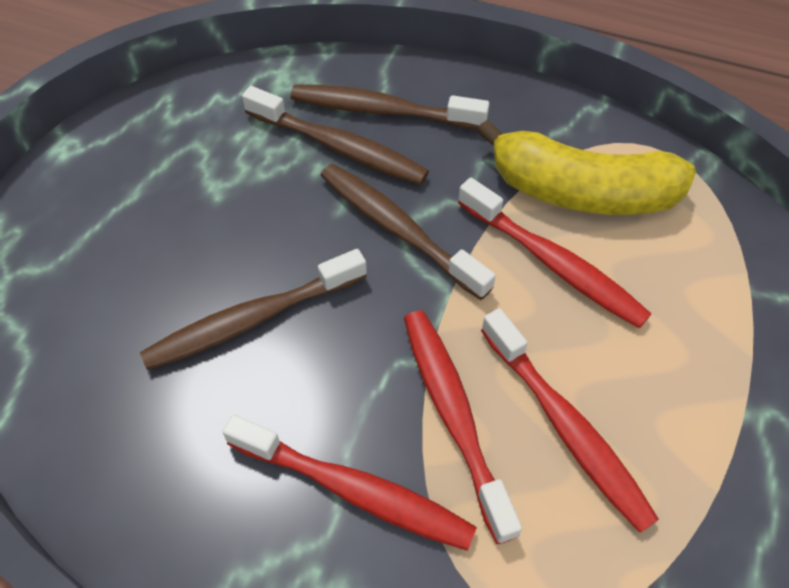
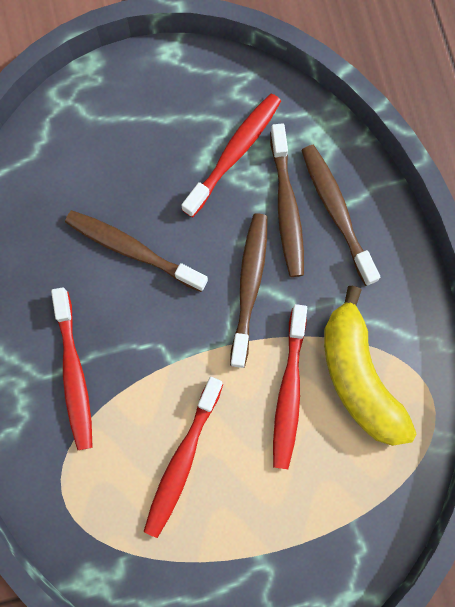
camera: 55 degrees right, 20 degrees up
red toothbrush [404,310,522,544] -> red toothbrush moved to [181,93,281,217]

